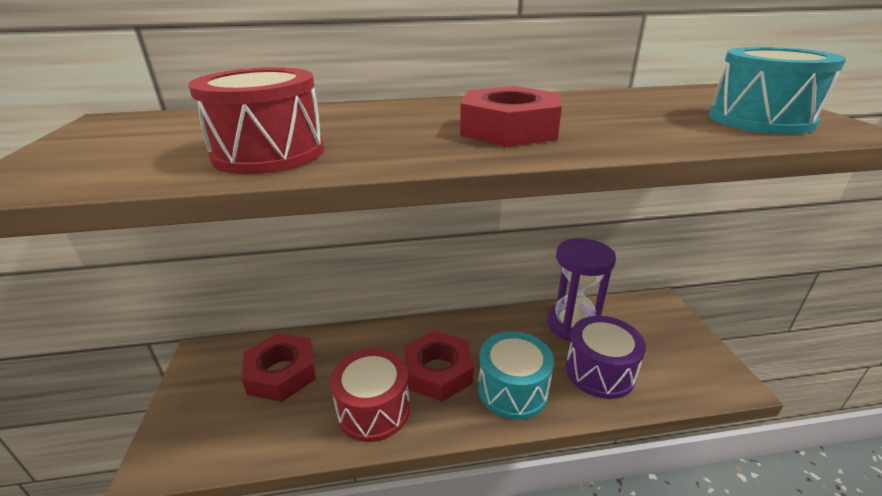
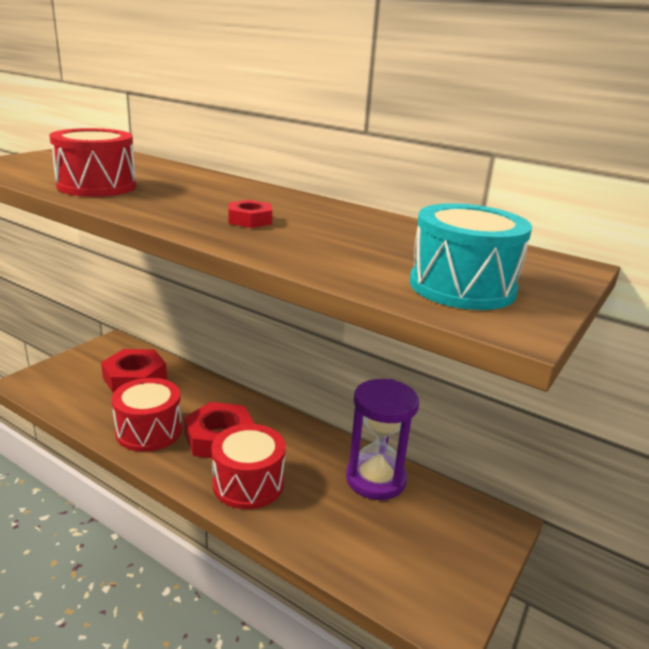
camera: 40 degrees right, 5 degrees down
red nut [460,86,562,147] -> red nut [228,200,272,228], size x0.52
turquoise drum [478,331,554,419] -> red drum [212,424,286,509]
purple drum [566,316,646,399] -> none

